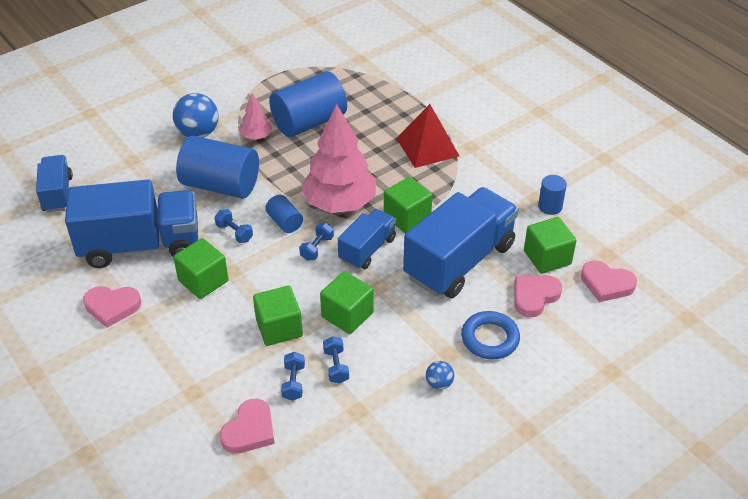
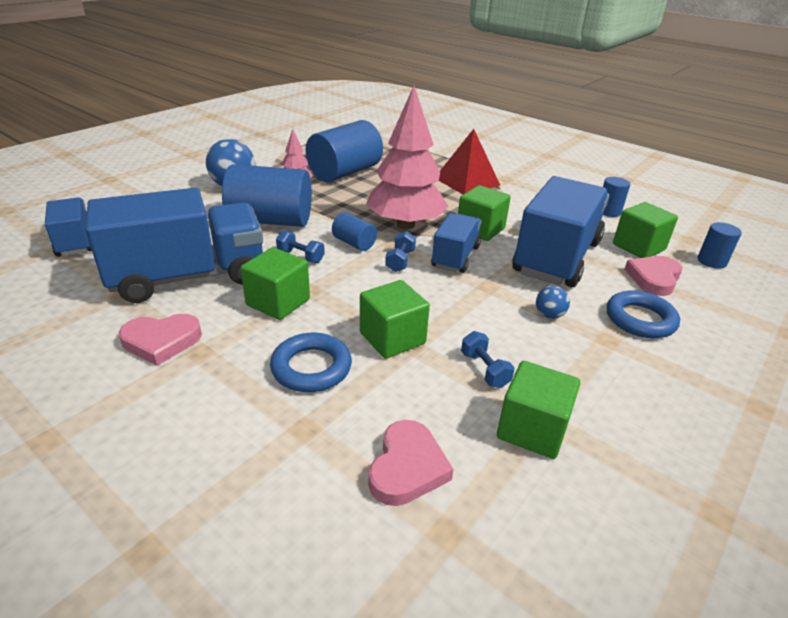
camera: 15 degrees left, 10 degrees down
blue dumbbell [281,352,305,401] -> none
green cube [320,271,373,334] -> green cube moved to [497,361,580,459]
blue ball [426,361,454,390] -> blue ball moved to [536,286,570,319]
pink heart [581,260,637,302] -> blue cylinder [698,222,742,269]
none -> blue ring [270,333,352,392]

